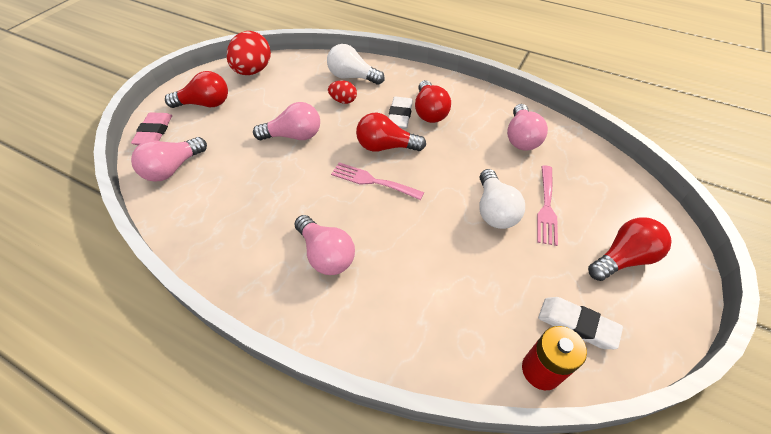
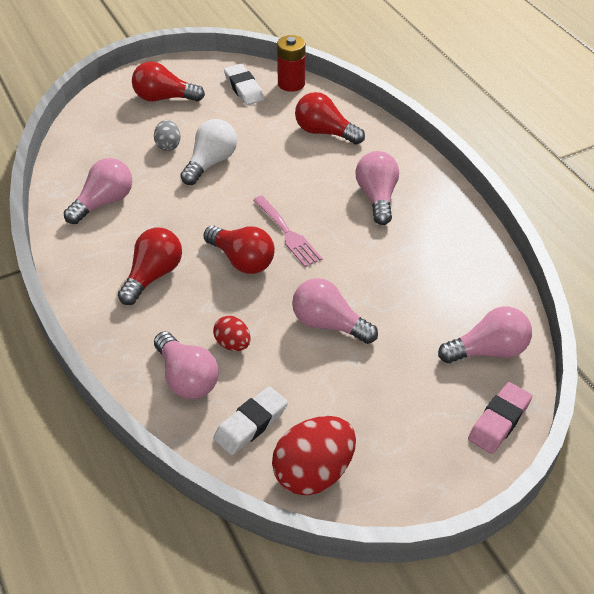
camera: 145 degrees left, 5 degrees down
red light bulb [165,71,228,108] -> red light bulb moved to [295,92,365,145]
white light bulb [327,44,384,85] -> pink light bulb [154,332,219,399]
white eraser [389,97,413,129] -> white eraser moved to [213,386,288,455]
pink fork [537,165,558,246] -> grey egg [154,120,181,151]

